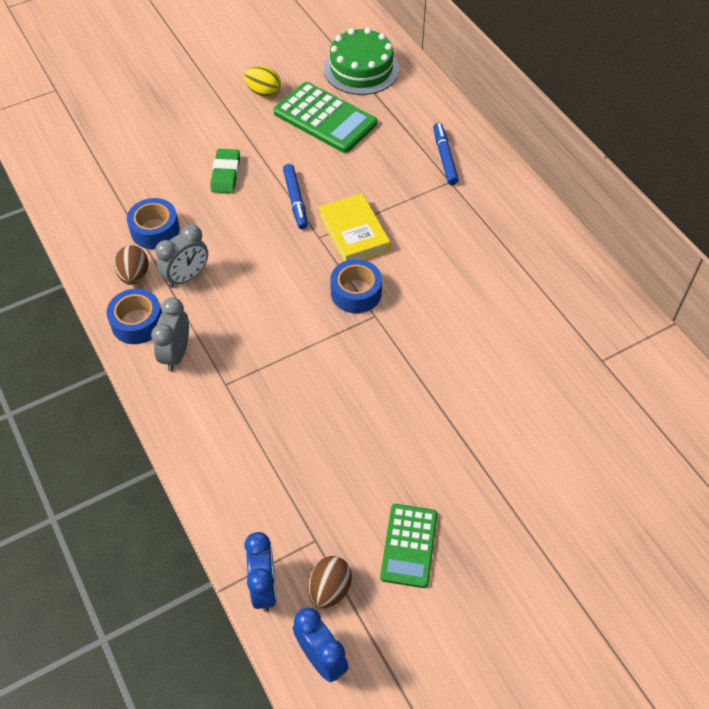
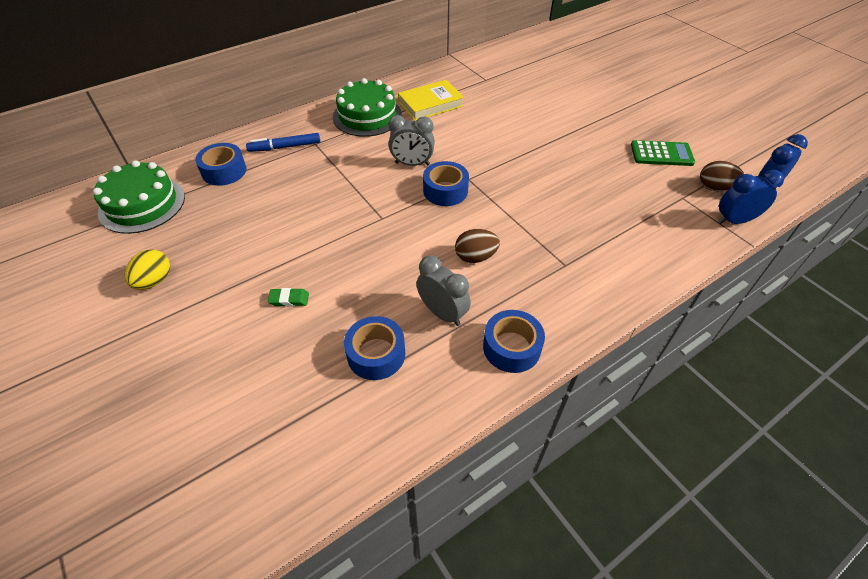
camera: 95 degrees left, 5 degrees down
brown egg [114,245,149,285] -> brown egg moved to [455,229,500,263]
grey clock [151,298,189,371] -> grey clock moved to [389,115,435,166]
green eraser [211,149,240,193] -> green eraser [268,288,309,307], size x0.64
green calculator [274,82,377,153] -> none
blue marker [283,164,308,229] -> none
yellow book [319,193,390,262] -> yellow book moved to [398,80,464,121]
none -> blue tape [195,143,246,186]
none -> green cake [333,78,402,137]

